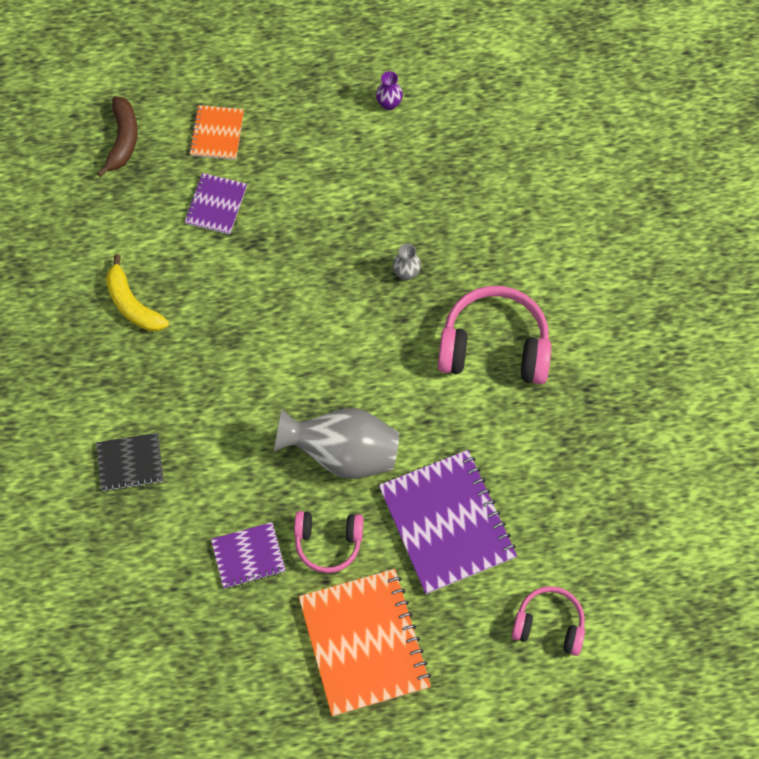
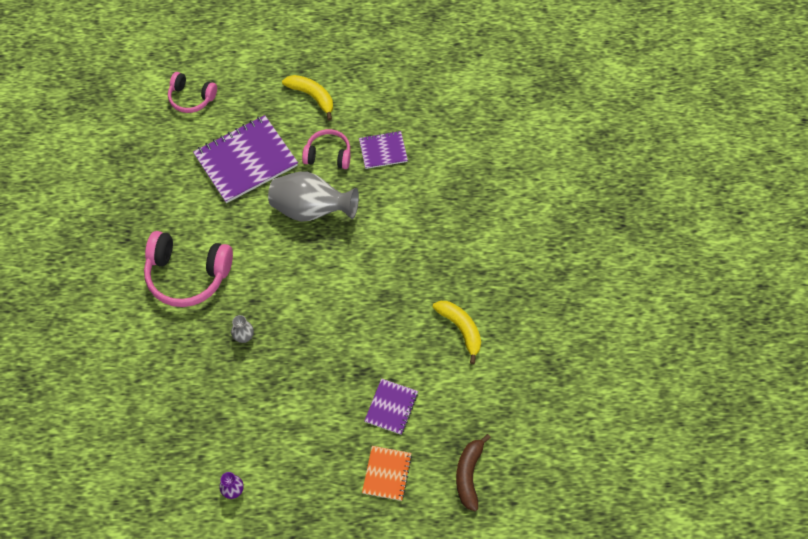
camera: 175 degrees left, 5 degrees down
black notebook [96,433,164,492] -> none
orange notebook [299,569,431,716] -> yellow banana [282,75,333,120]
purple notebook [379,450,517,594] -> purple notebook turned 75 degrees clockwise [193,115,298,203]

